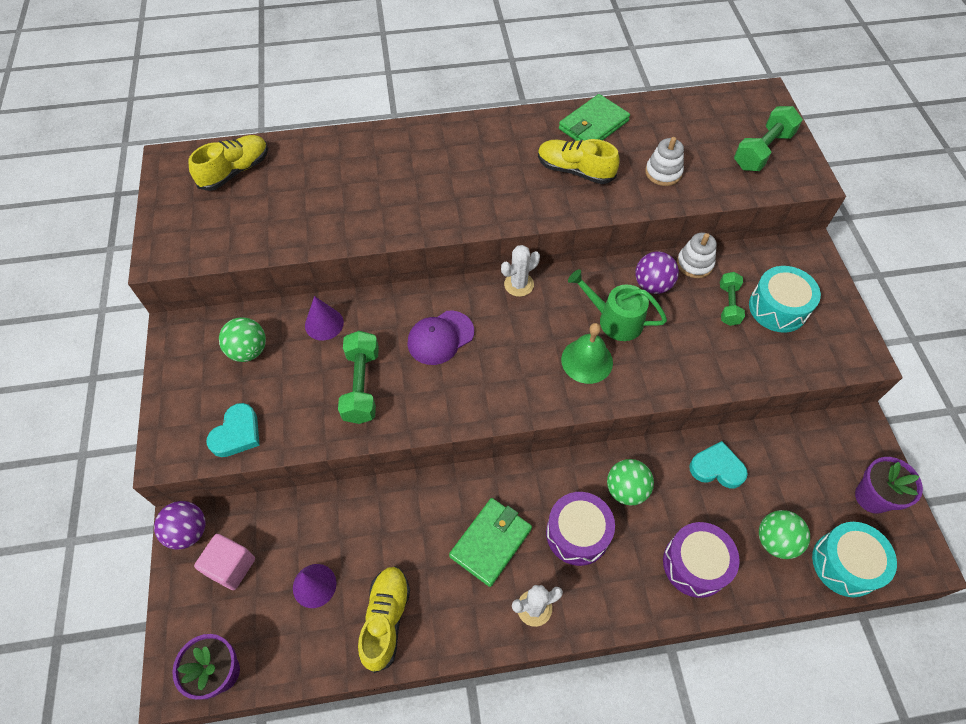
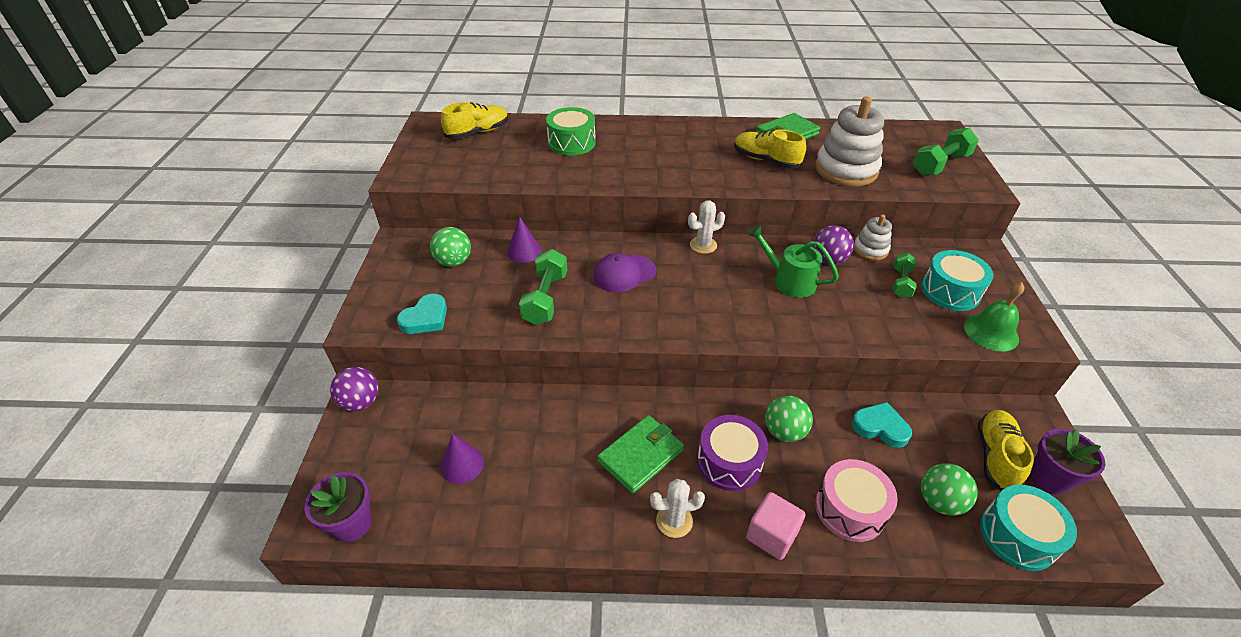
camera: 10 degrees right, 15 degrees down
pink cube [194,534,255,590] -> pink cube moved to [746,492,806,560]
yellow shoe [358,566,410,673] -> yellow shoe moved to [978,410,1034,491]
green bell [561,323,613,384] -> green bell moved to [964,282,1025,352]
white stacking toy [645,137,684,186] -> white stacking toy [815,96,884,186], size x1.87
purple drum [663,522,740,598] -> pink drum [815,459,898,542]
none -> green drum [546,107,596,155]

